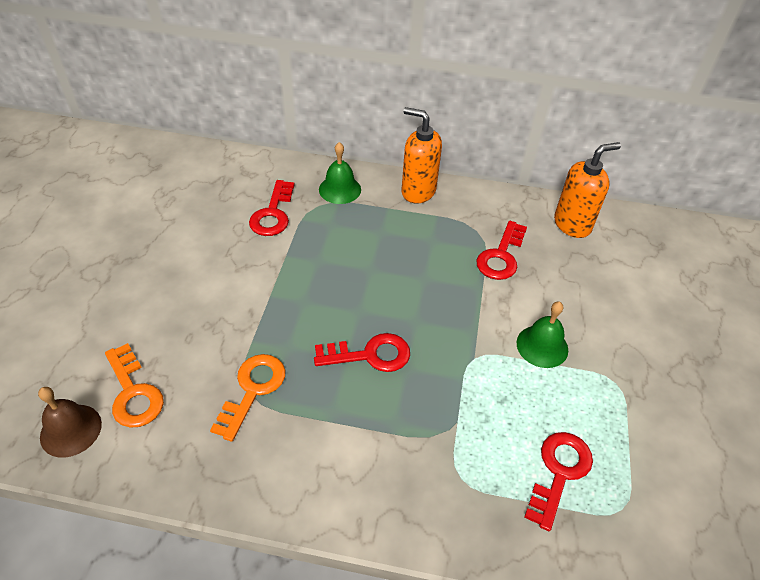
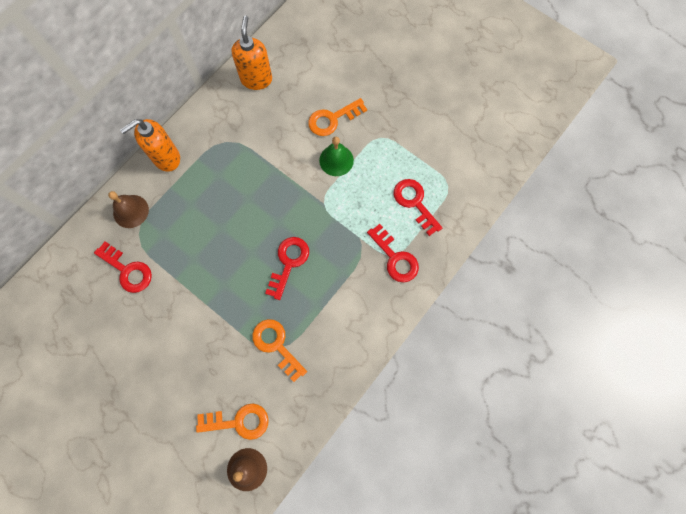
camera: 60 degrees left, 25 degrees up
green bell [319,142,361,204] -> brown bell [108,191,149,228]
red key [476,221,527,280] -> red key moved to [367,224,419,282]
none -> orange key [308,98,367,136]

